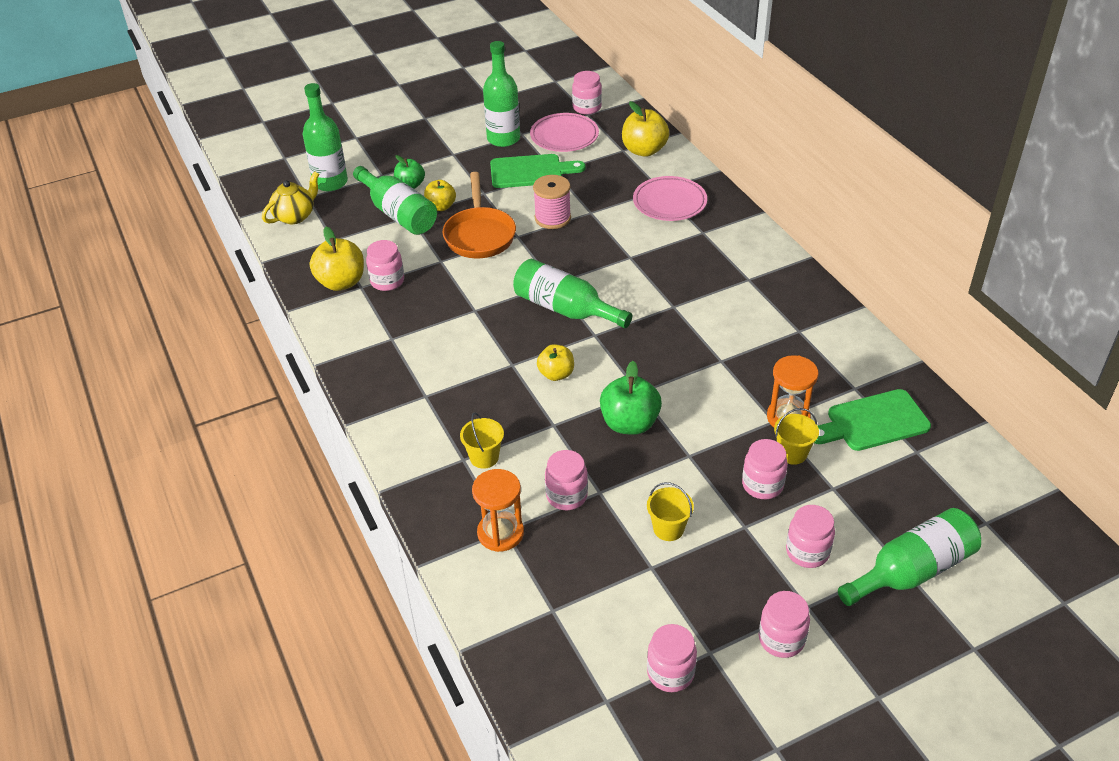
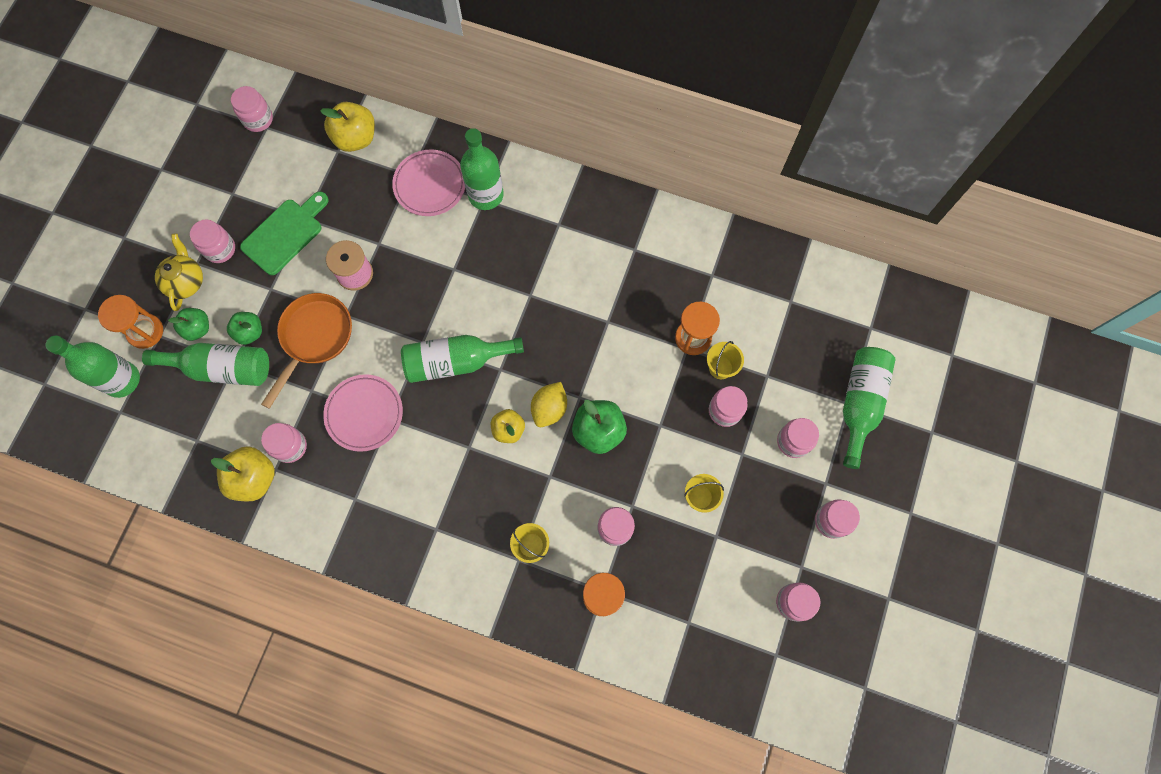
camera: 45 degrees left, 30 degrees up
yellow teapot [262,172,319,224] -> yellow teapot moved to [155,233,203,311]
yellow apple [424,180,456,211] -> green apple [227,312,262,345]
orange pan [443,172,516,258] -> orange pan turned 105 degrees counterclockwise [261,293,352,409]
green bottle [483,41,520,147] -> green bottle moved to [460,128,504,210]
pink plate [530,113,599,152] -> pink plate moved to [323,374,403,452]
green cutting board [814,389,931,451] -> none
none -> orange hourglass [98,295,163,349]
none -> pink jar [190,219,235,263]
none -> yellow lemon [531,382,567,427]

